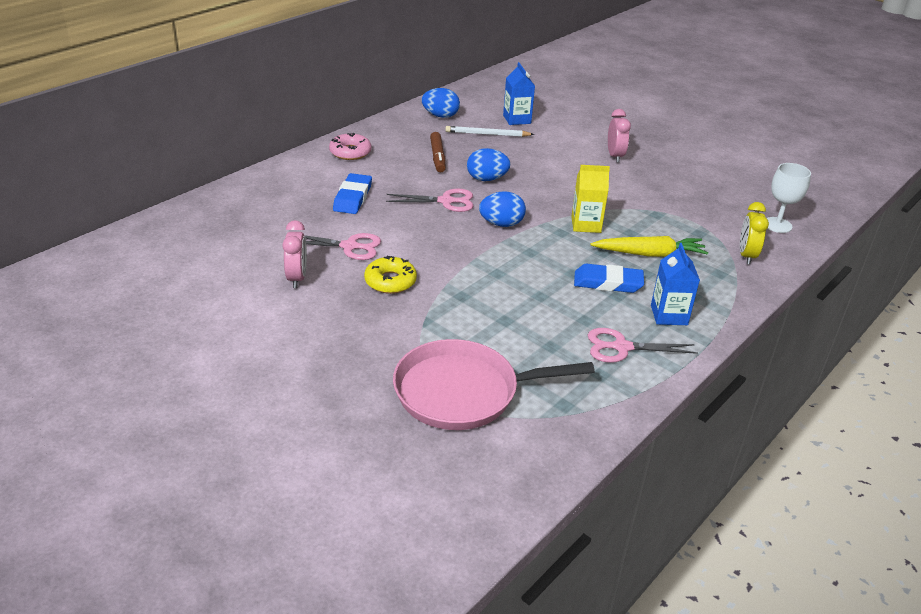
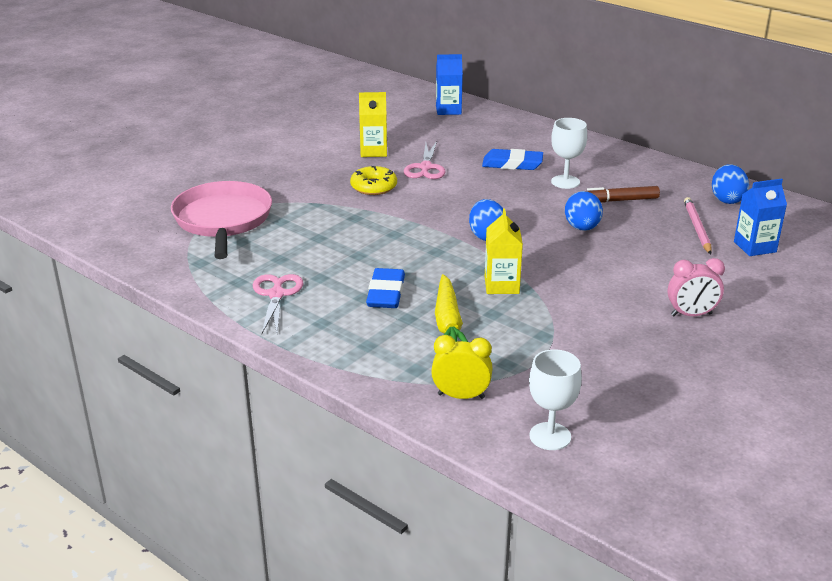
camera: 90 degrees right, 5 degrees down
pink clock [282,220,307,288] -> yellow carton [359,92,387,157]
pink donut [329,133,371,160] -> none
pink scissors [386,189,474,212] -> none
white pencil [445,126,534,137] -> pink pencil [684,197,712,254]
blue carton [651,243,700,325] -> blue carton moved to [436,54,463,115]
none -> white goblet [551,118,587,189]

